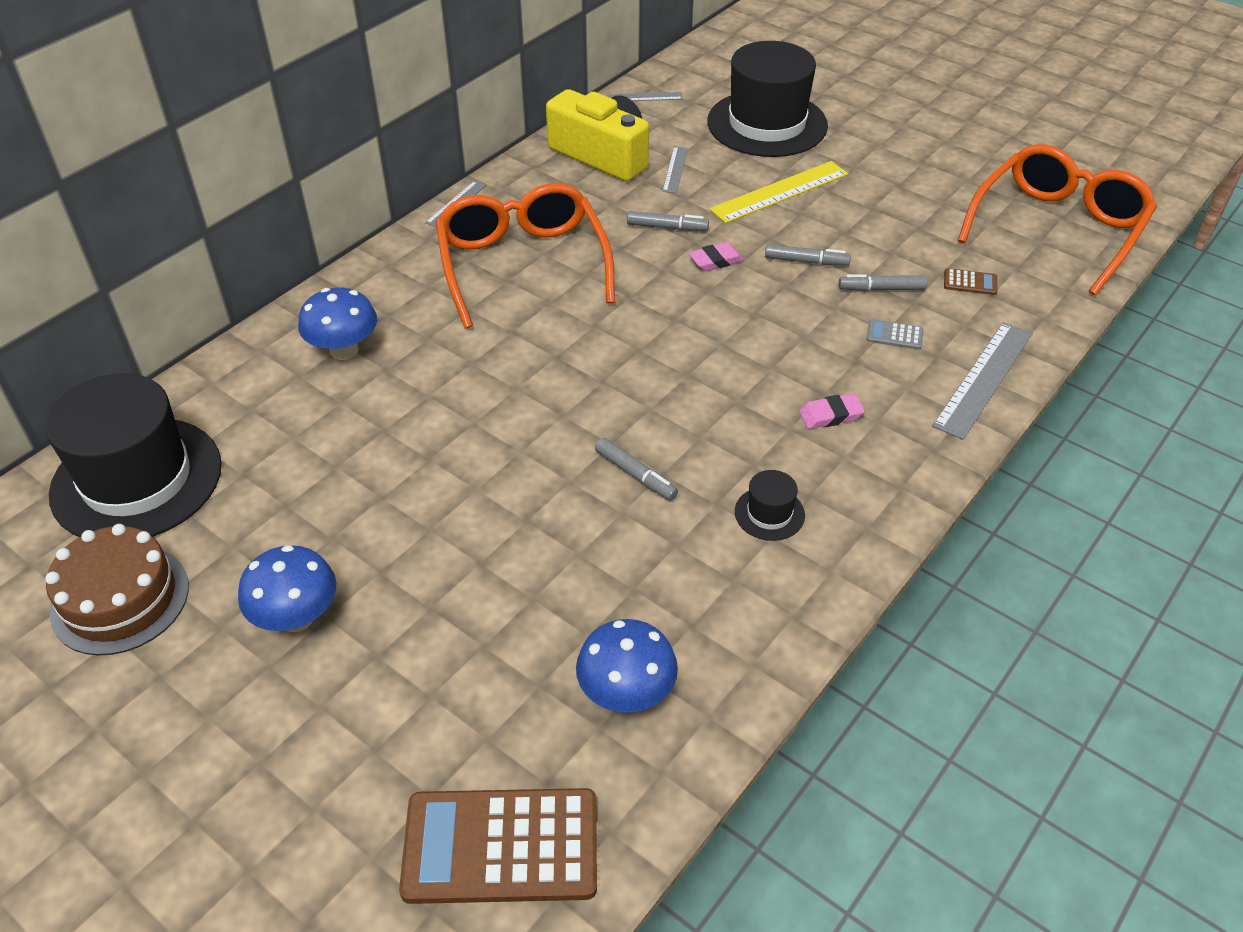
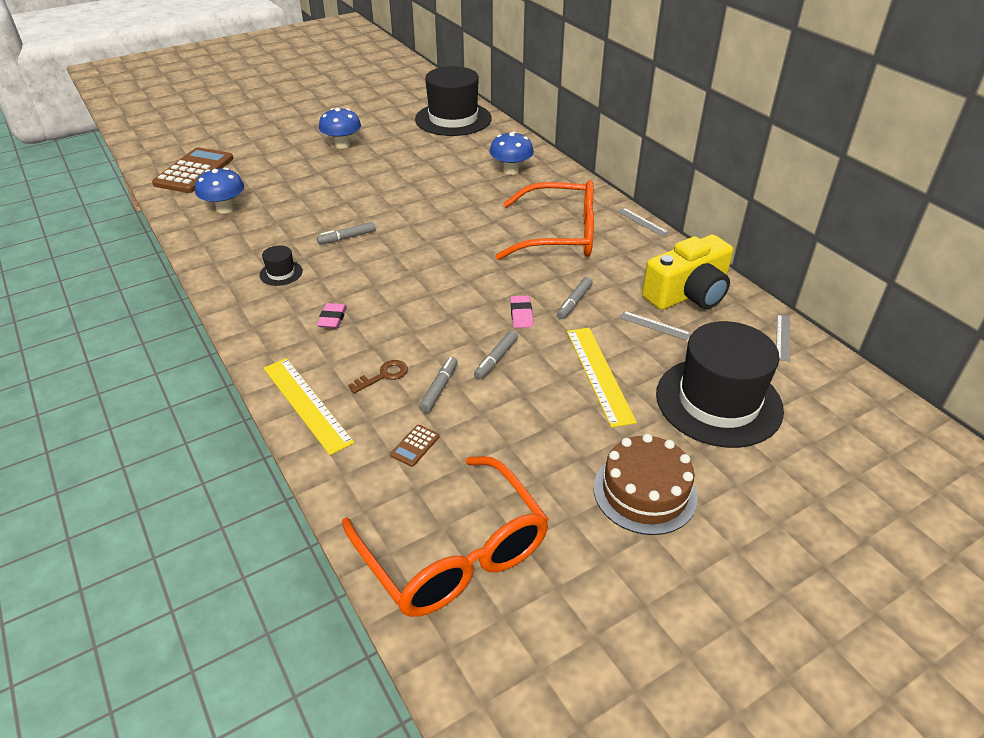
camera: 110 degrees right, 5 degrees down
brown cake [45,524,189,656] -> brown cake moved to [594,434,698,535]
grey calculator [867,319,924,350] -> brown key [348,360,408,394]
grey ruler [932,322,1033,440] -> yellow ruler [264,358,355,455]

